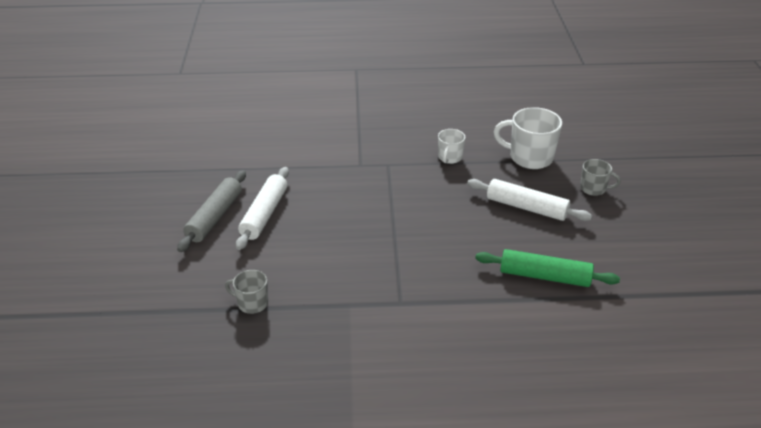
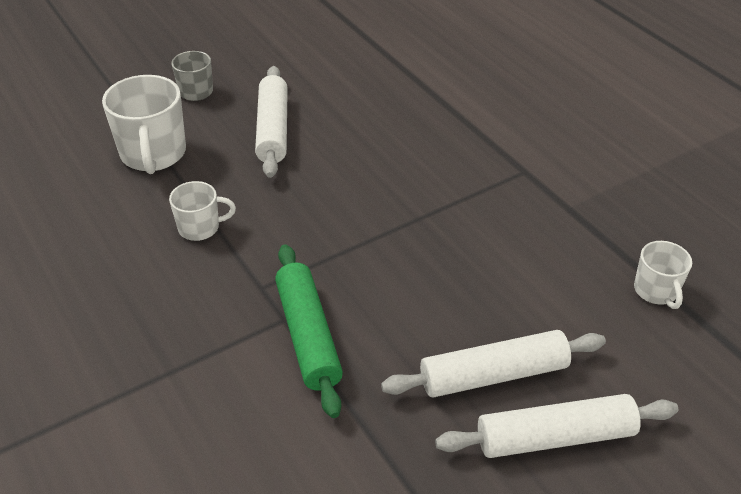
camera: 120 degrees left, 5 degrees up
grey rolling pin [177,170,246,252] -> white rolling pin [435,394,678,458]
grey mug [225,270,268,314] -> white mug [634,241,692,309]
green rolling pin [475,249,620,287] -> green rolling pin moved to [275,244,343,418]

